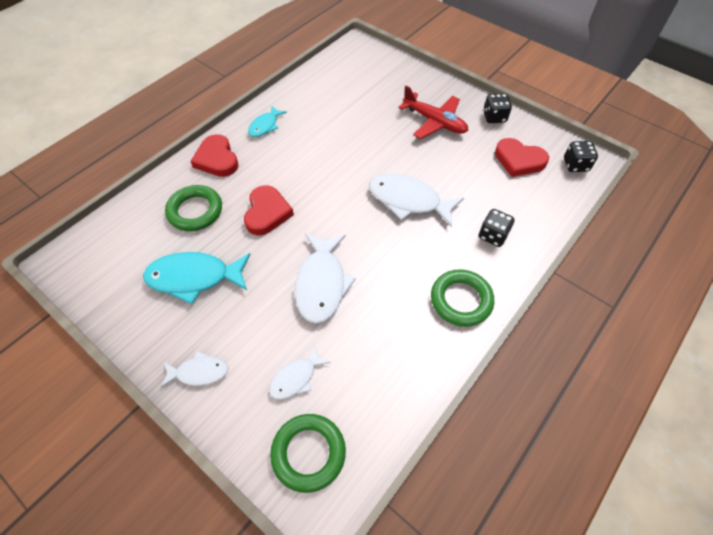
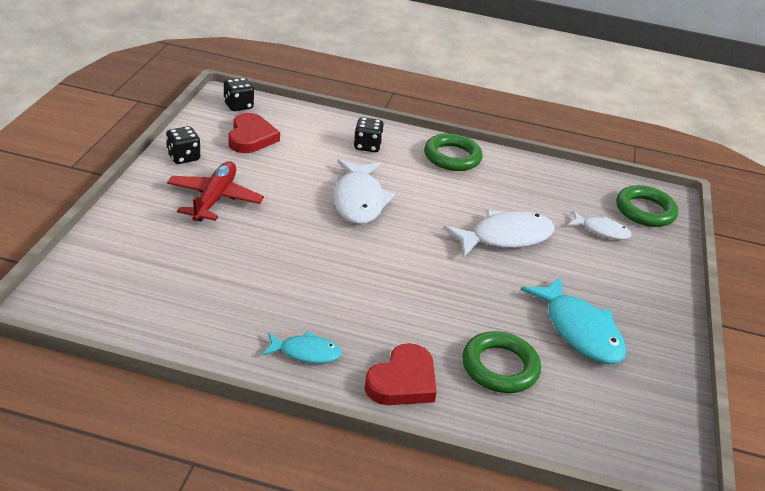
camera: 120 degrees left, 20 degrees down
white fish [161,351,228,388] -> none
red heart [244,185,294,235] -> none

